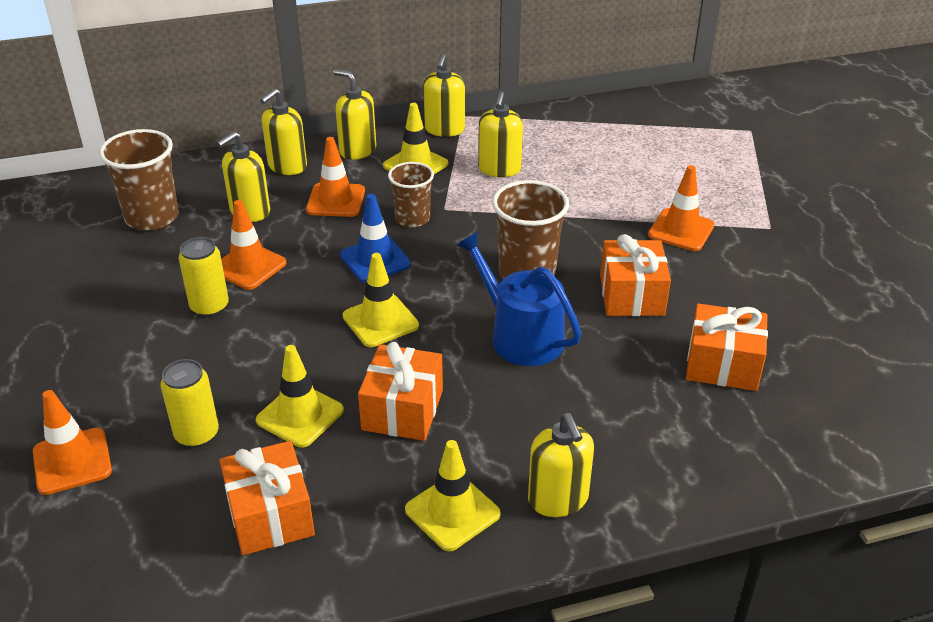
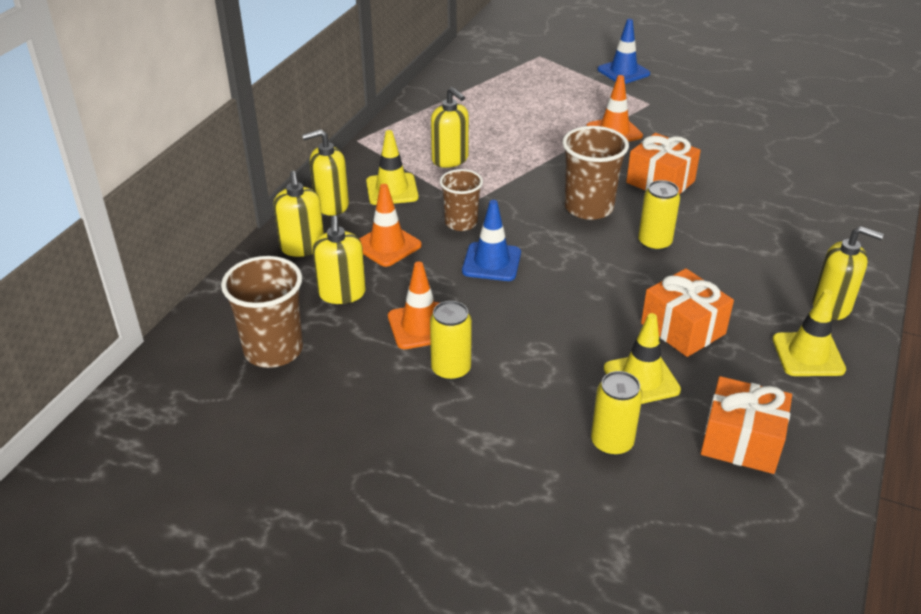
camera: 50 degrees left, 0 degrees up
orange traffic cone [33,390,112,495] -> none
yellow traffic cone [343,253,419,347] -> none
yellow soap dispenser [423,54,465,137] -> none
blue watering can [456,232,582,366] -> yellow can [638,180,680,251]
orange gift [686,303,768,391] -> none
none -> blue traffic cone [598,19,650,84]

